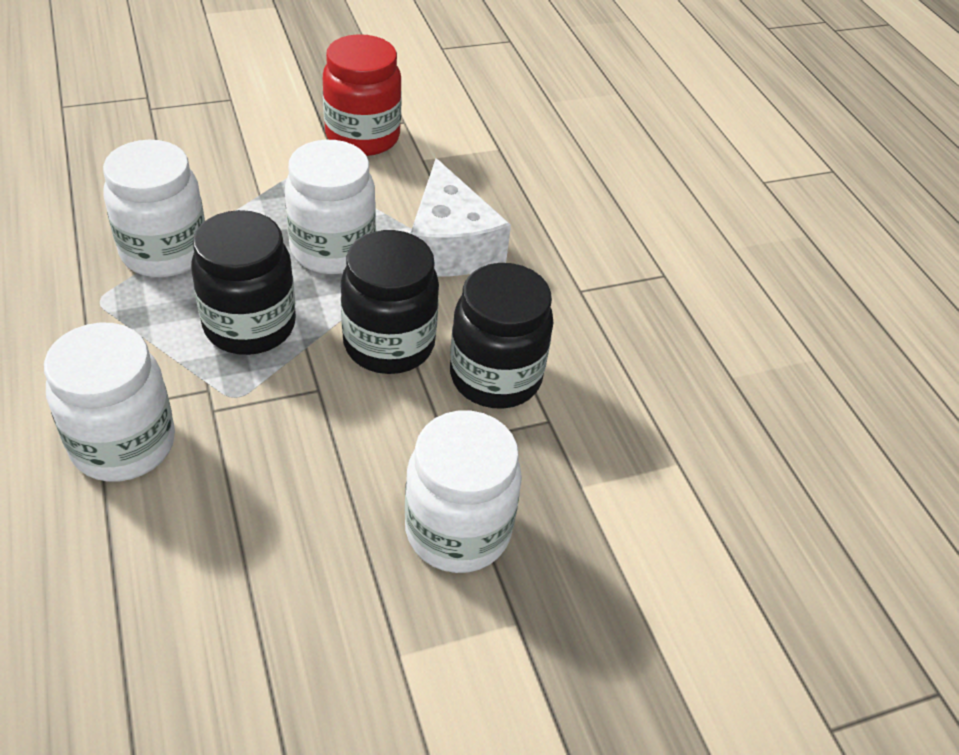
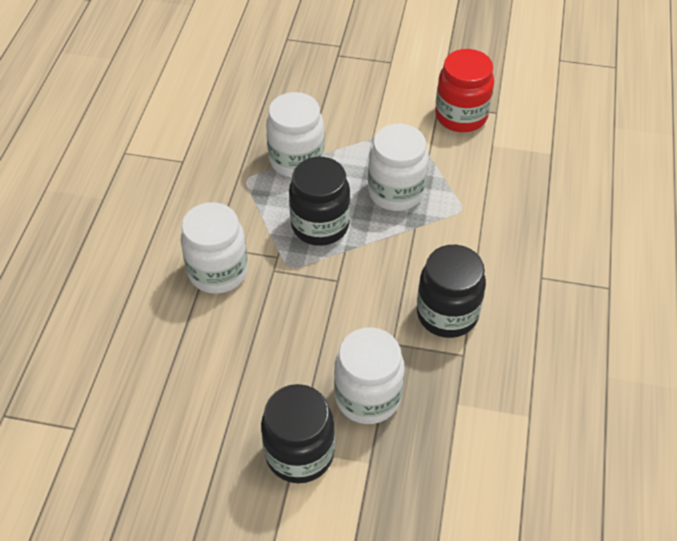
camera: 35 degrees right, 5 degrees up
black jar [341,230,439,374] -> black jar moved to [261,384,335,483]
white cheese [410,158,511,276] -> none

